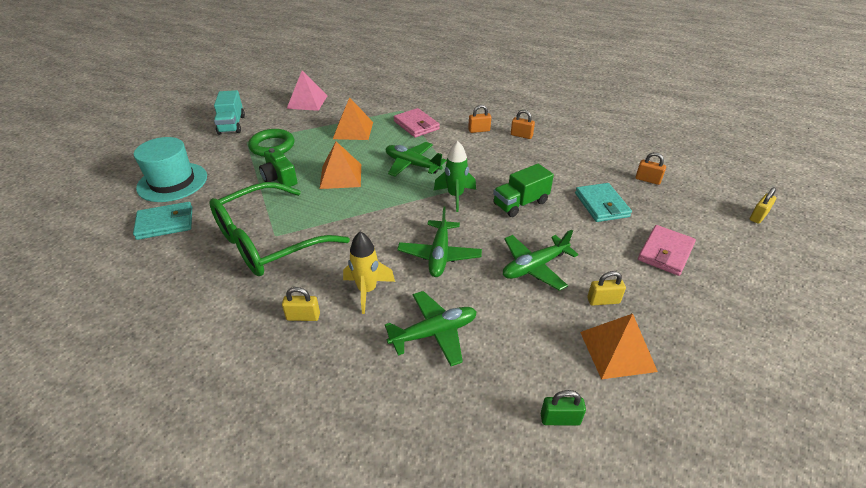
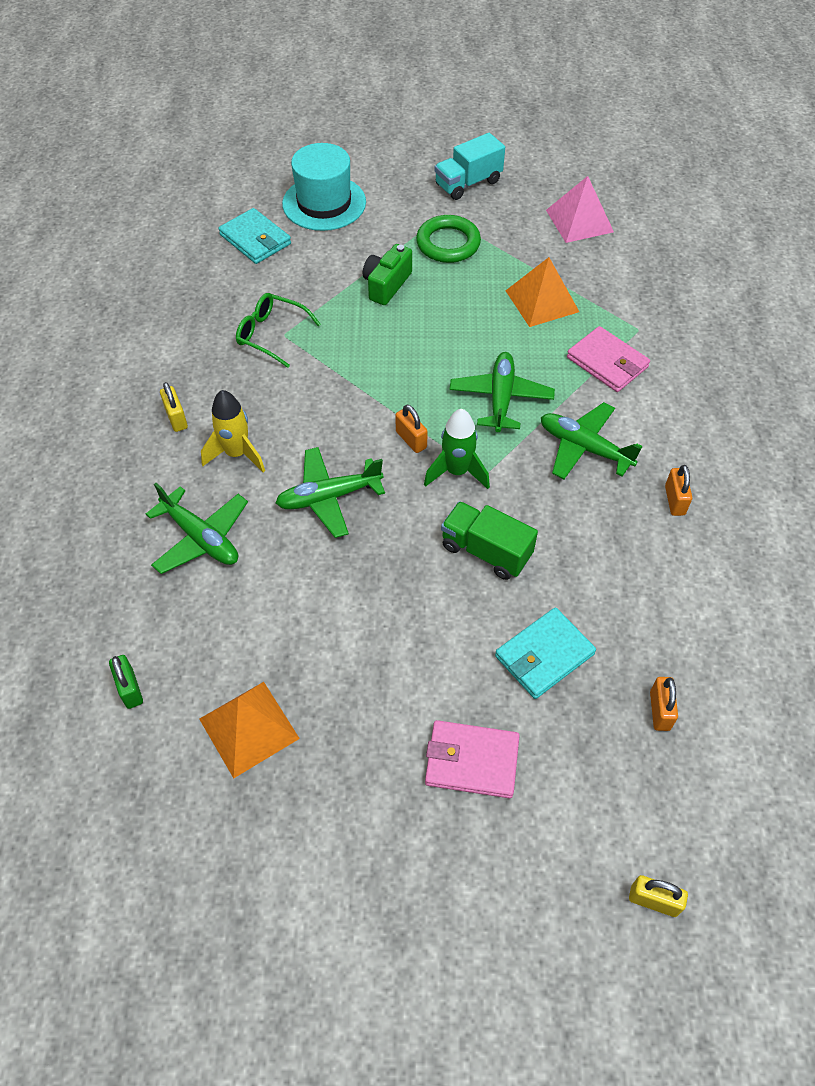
camera: 65 degrees right, 15 degrees up
green glasses [209,182,350,276] -> green glasses [236,293,321,368], size x0.50
orange pyramid [319,141,361,189] -> none
pink wallet [394,108,440,138] -> pink wallet turned 75 degrees counterclockwise [567,326,650,392]
orange padlock [468,105,491,133] -> orange padlock moved to [395,405,428,453]
green plane [503,230,578,291] -> green plane moved to [541,402,642,479]
yellow padlock [587,271,626,306] -> none

